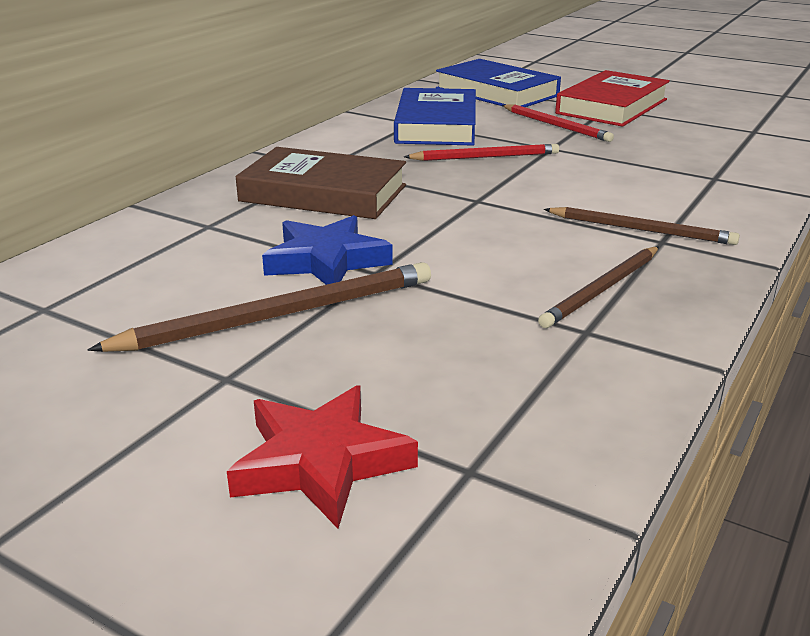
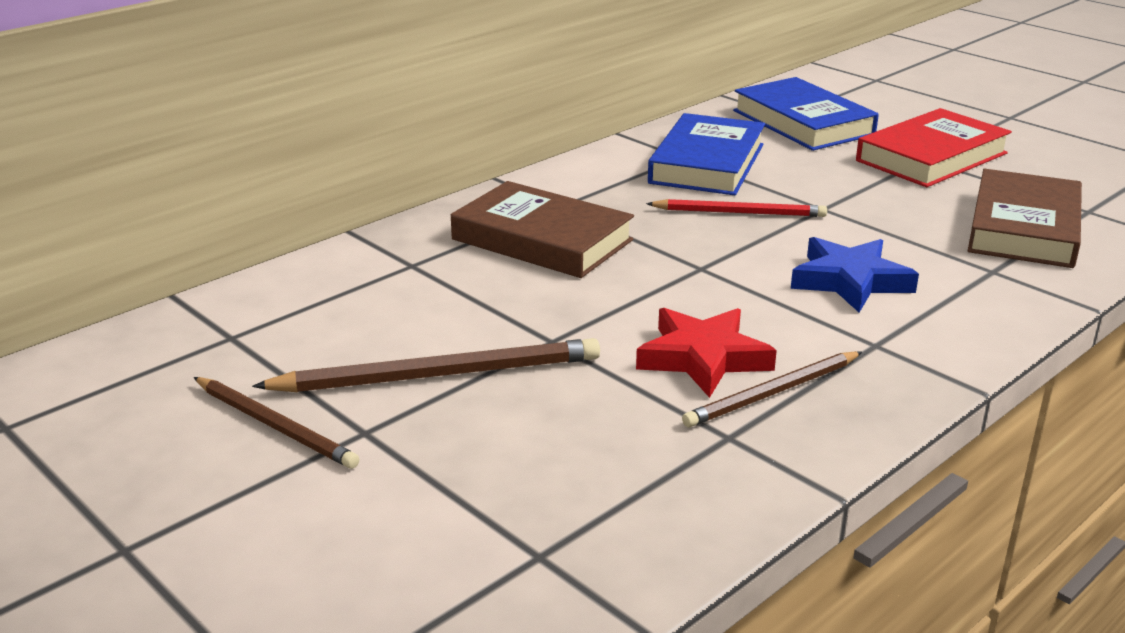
camera: 15 degrees right, 0 degrees up
red star [227,385,418,529] -> red star moved to [636,308,777,398]
blue star [262,215,393,285] -> blue star moved to [791,237,919,312]
red pencil [502,104,614,142] -> none
brown pencil [544,207,740,245] -> brown pencil moved to [194,377,359,469]
none -> brown book [968,169,1082,268]

